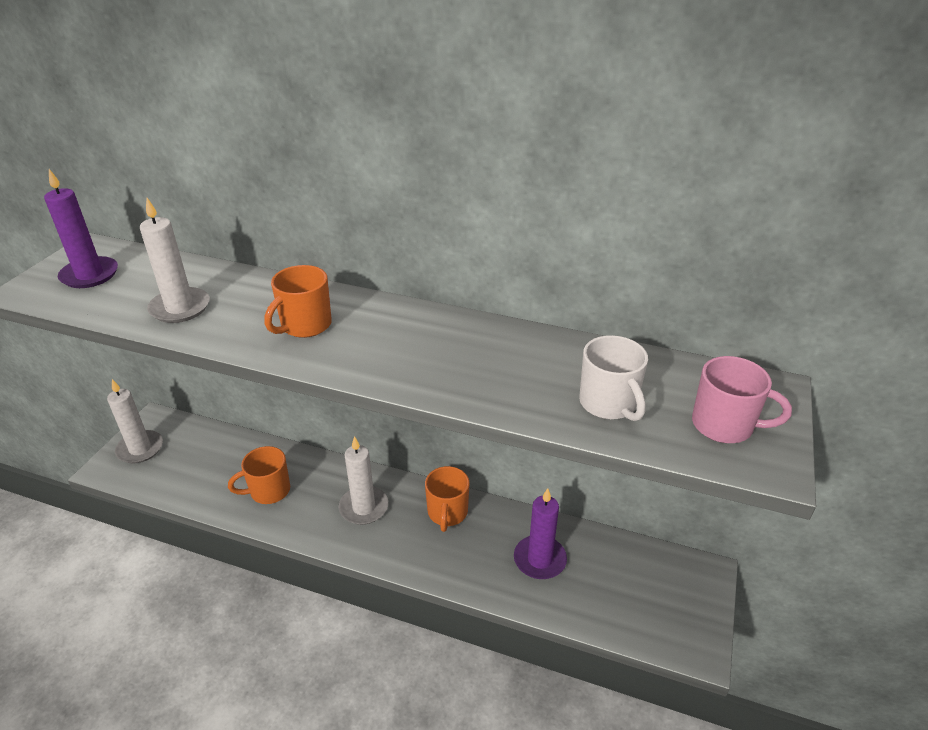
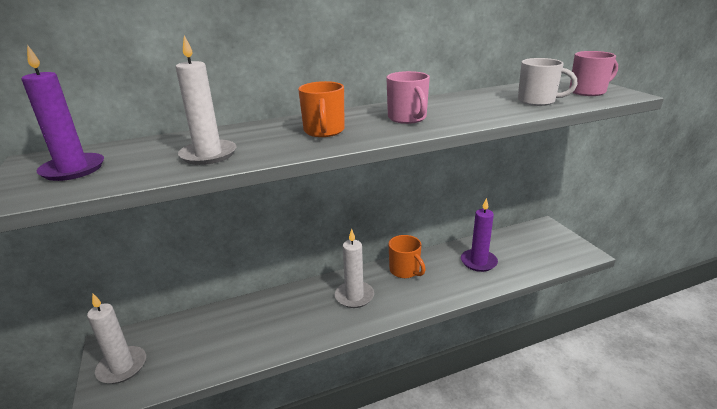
camera: 40 degrees left, 10 degrees down
orange mug [228,446,290,504] -> none
none -> pink mug [386,71,430,124]

